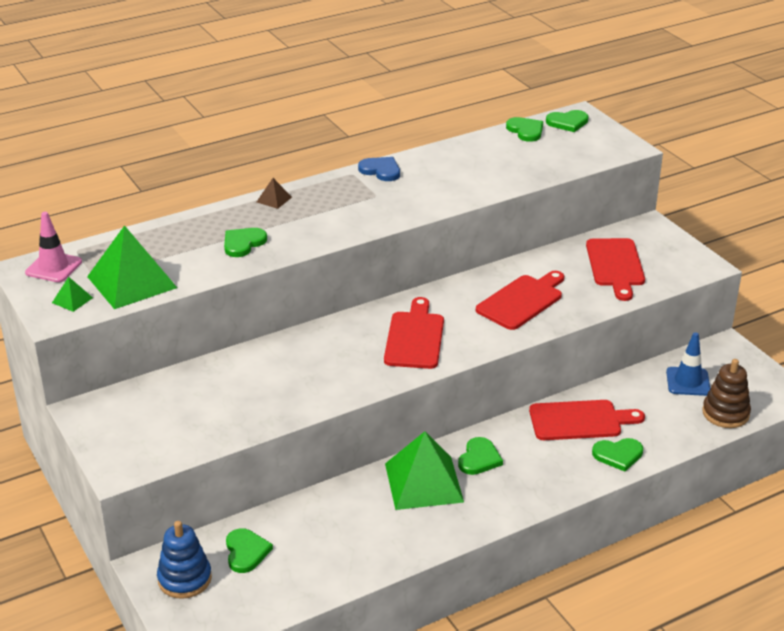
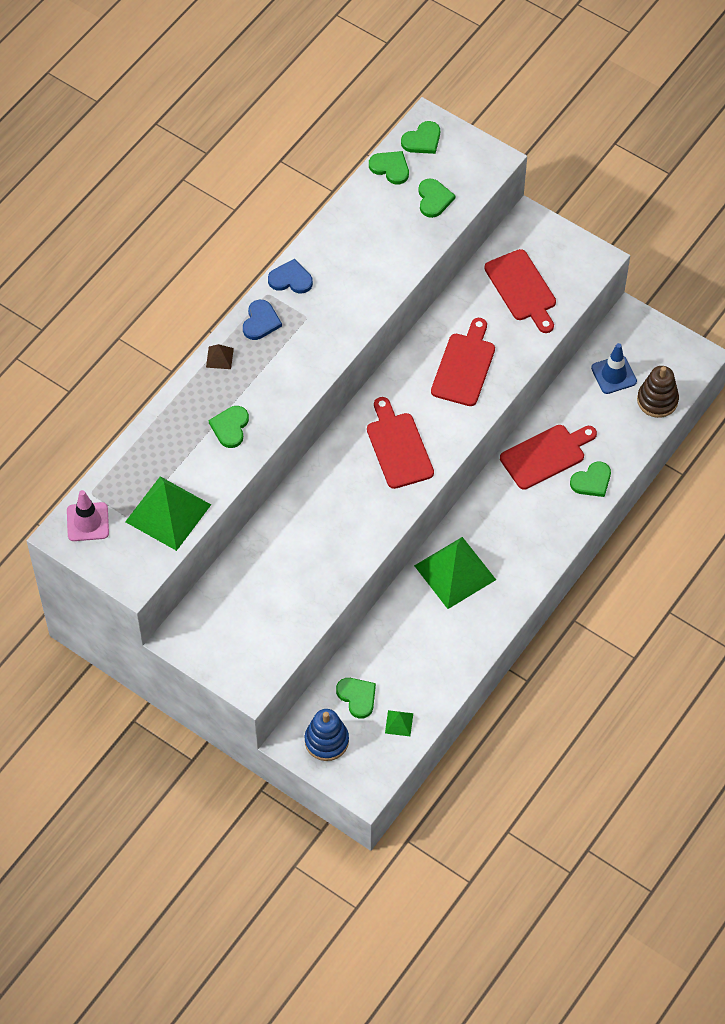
camera: 25 degrees left, 25 degrees up
green pyramid [52,277,93,312] -> green pyramid moved to [385,710,413,736]
green heart [458,437,503,475] -> green heart moved to [418,179,455,218]
none -> blue heart [243,300,282,340]

